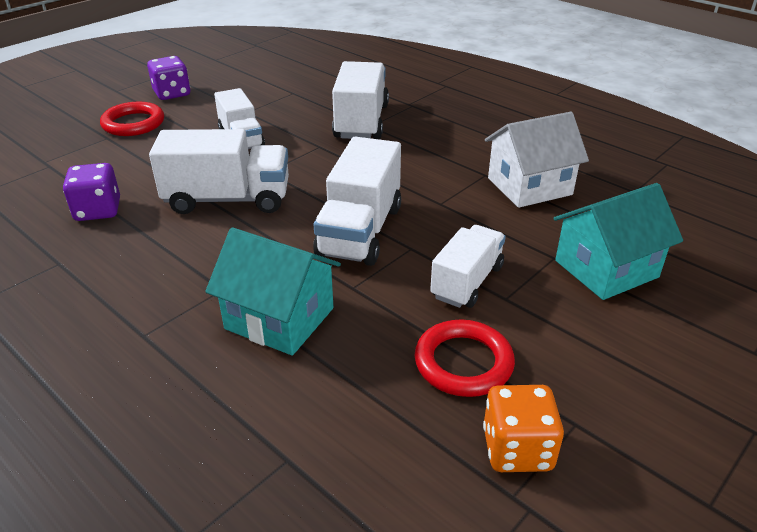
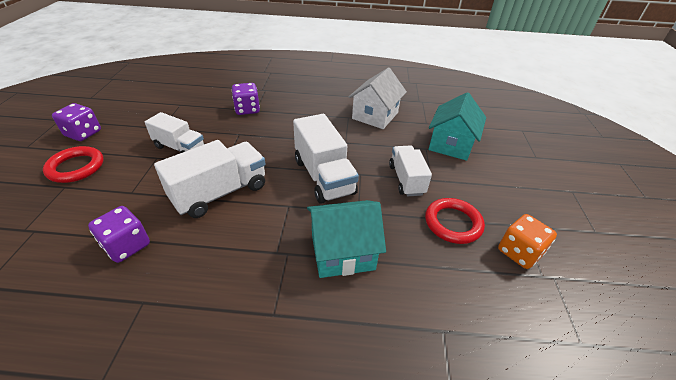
camera: 40 degrees left, 5 degrees up
white truck [332,61,389,139] -> purple dice [232,83,260,115]

